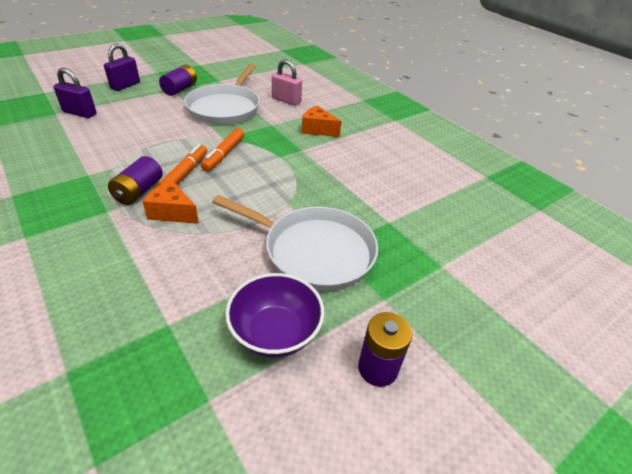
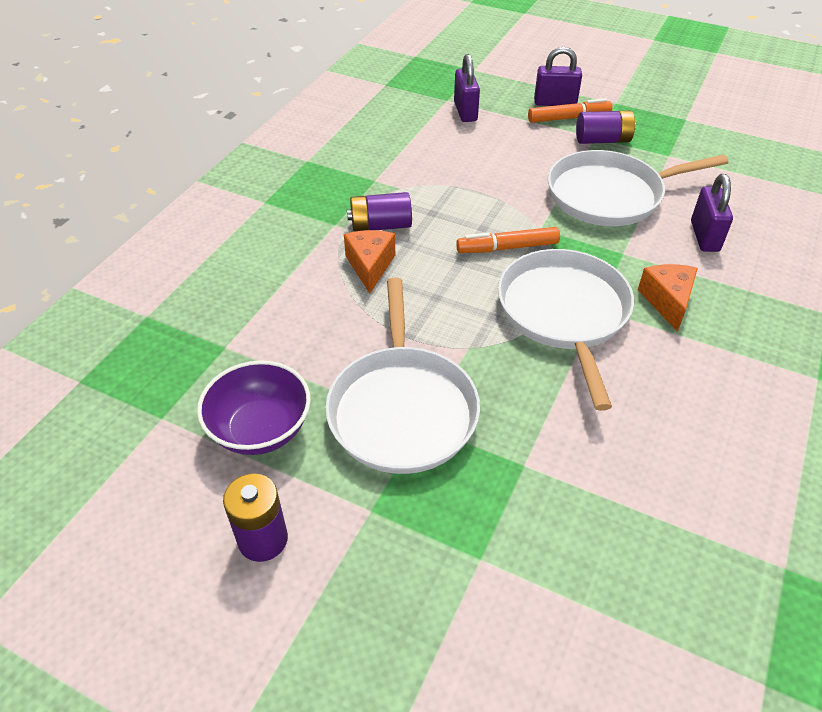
camera: 65 degrees right, 5 degrees up
orange marker [158,144,207,186] -> orange marker moved to [528,98,612,123]
pink padlock [272,59,302,106] -> purple padlock [691,174,733,252]
none -> white pan [498,249,634,411]

